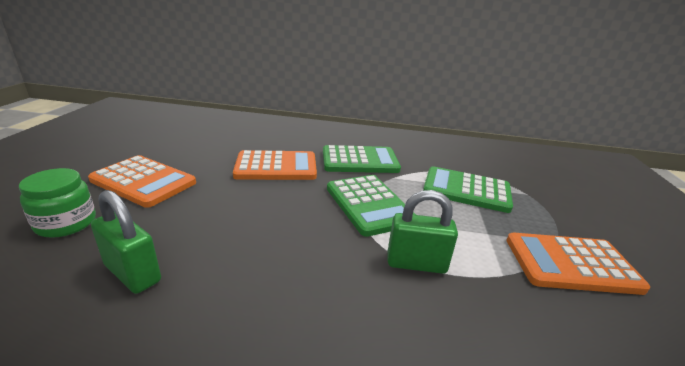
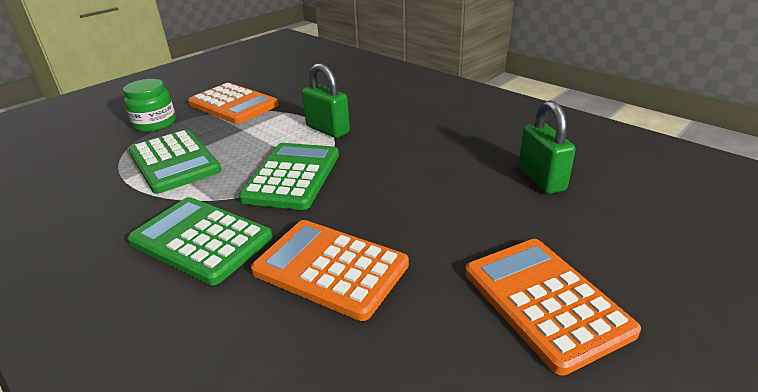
camera: 140 degrees left, 5 degrees up
green jar [19,168,96,238] -> green jar moved to [123,79,176,132]

